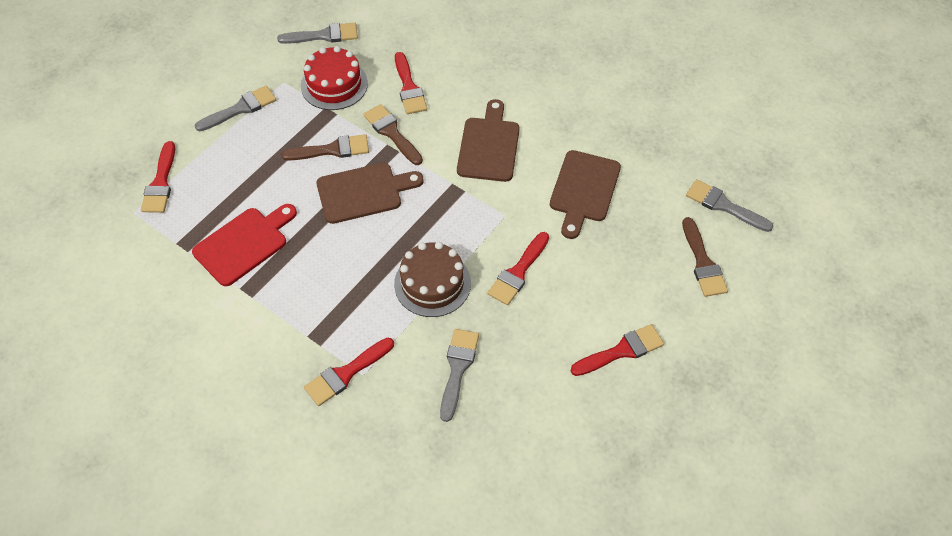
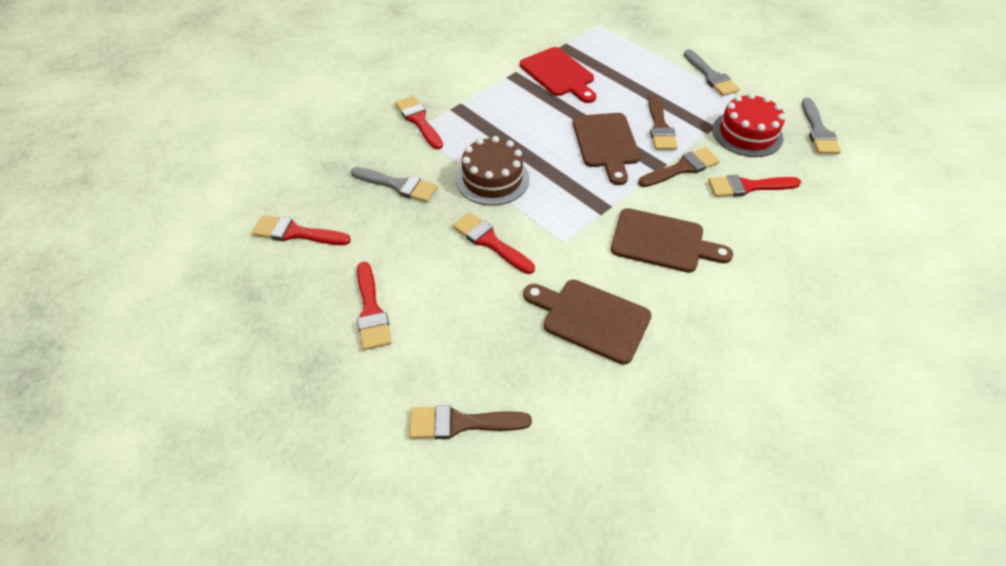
camera: 100 degrees right, 5 degrees down
red brush [141,141,175,213] -> red brush moved to [252,215,351,245]
grey brush [686,179,773,232] -> none

